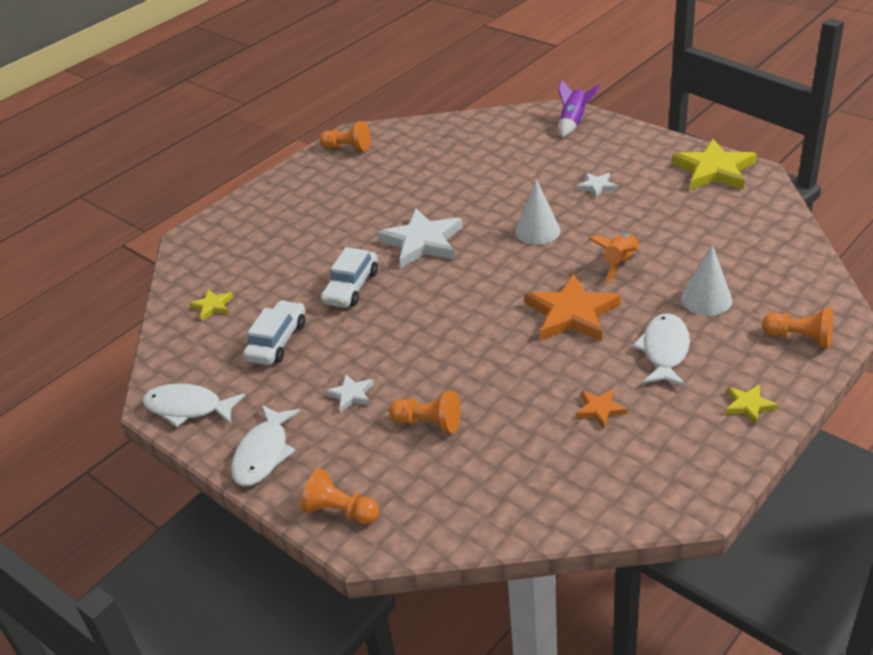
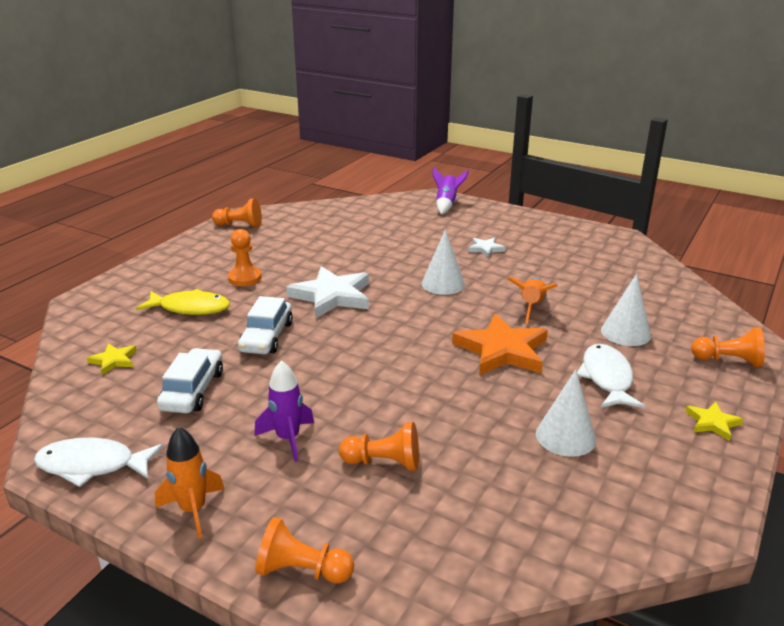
camera: 15 degrees left, 10 degrees down
white fish [231,405,300,486] -> orange rocket [155,426,224,538]
white star [325,374,374,413] -> purple rocket [254,360,314,462]
orange star [576,389,627,429] -> white cone [536,369,596,457]
yellow star [672,139,757,190] -> none
none -> yellow fish [136,289,230,315]
none -> orange pawn [228,229,261,286]

